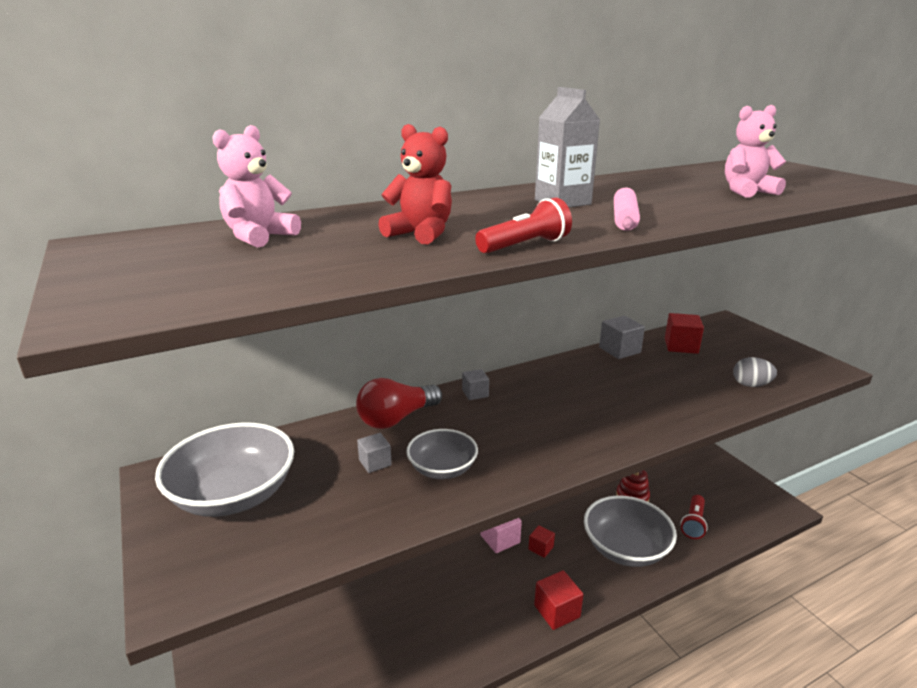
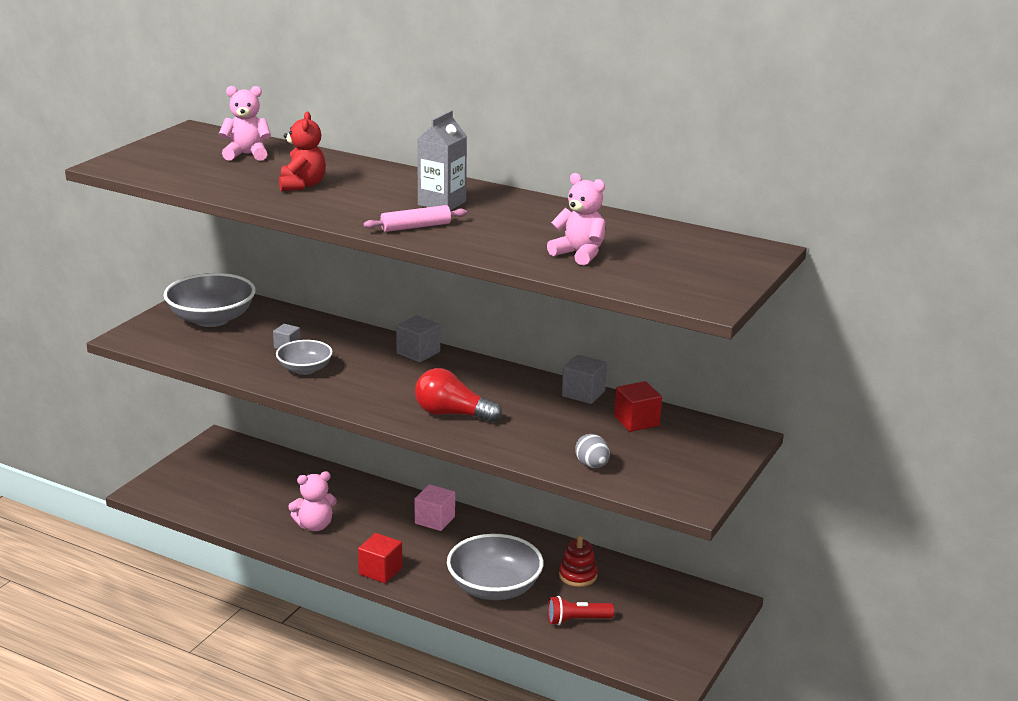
camera: 55 degrees right, 0 degrees up
red light bulb [356,378,442,429] -> red light bulb moved to [415,368,502,423]
grey cube [462,369,489,400] -> grey cube [396,316,440,362], size x1.59
red flashlight [475,197,572,253] -> none
red cube [528,525,555,558] -> none
none -> pink teddy bear [288,471,337,531]

